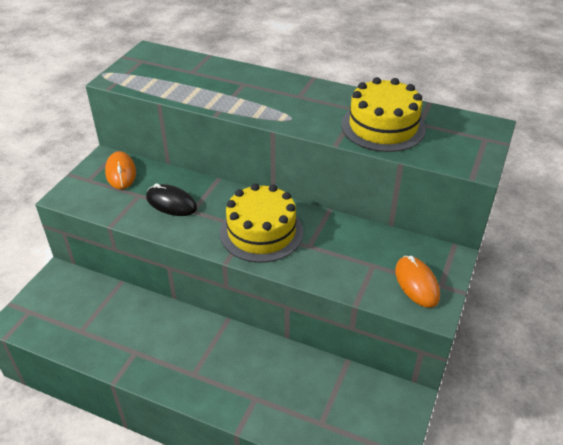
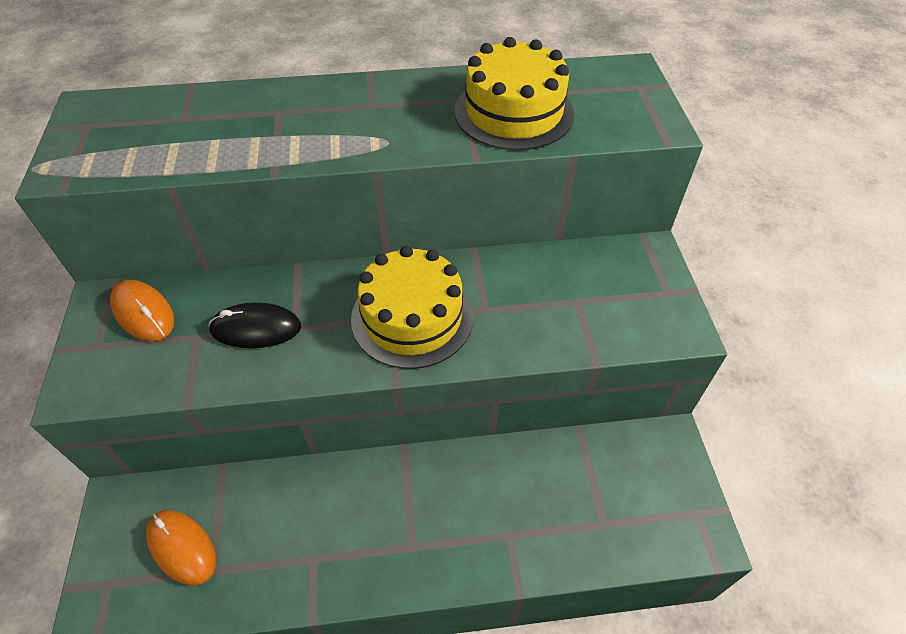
camera: 30 degrees left, 10 degrees up
orange mouse [395,256,440,308] -> orange mouse moved to [146,510,216,586]

